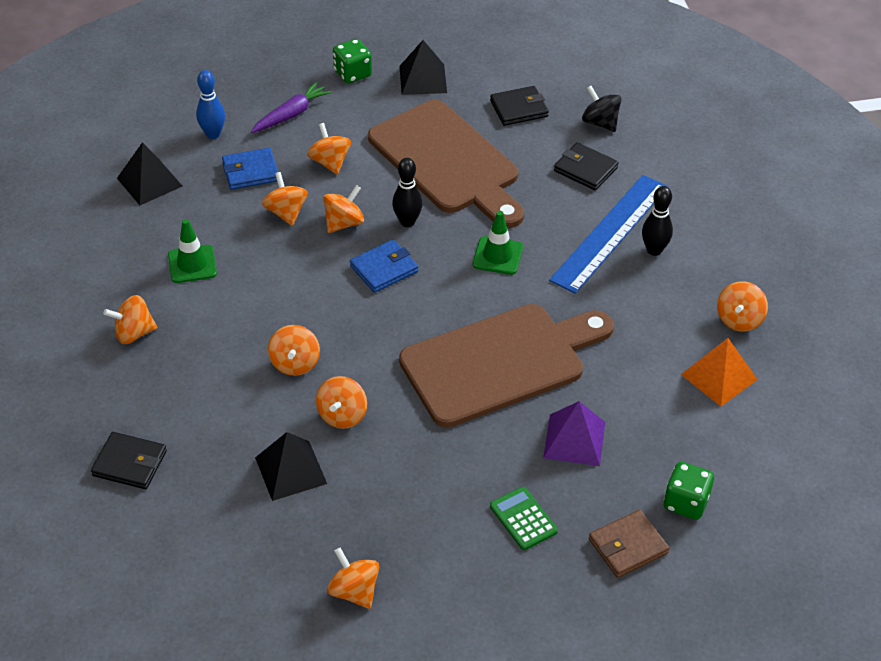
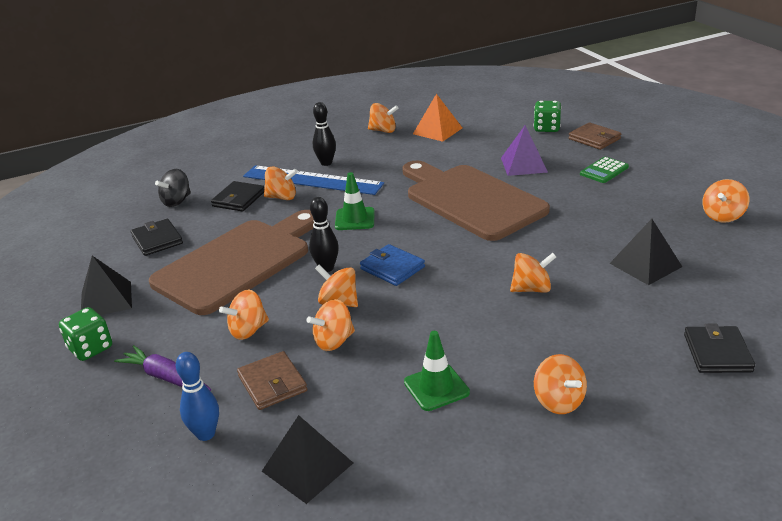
camera: 100 degrees left, 15 degrees down
blue wallet [222,148,278,190] -> brown wallet [237,351,307,410]
orange spinning top [316,376,367,429] -> orange spinning top moved to [264,167,298,200]

